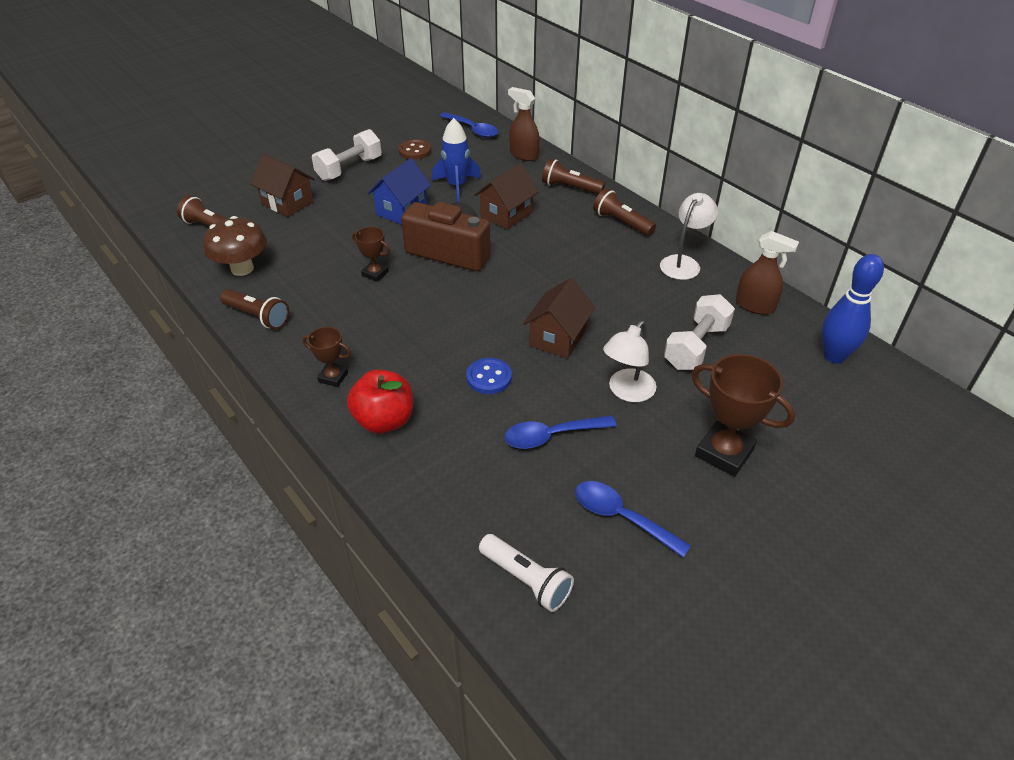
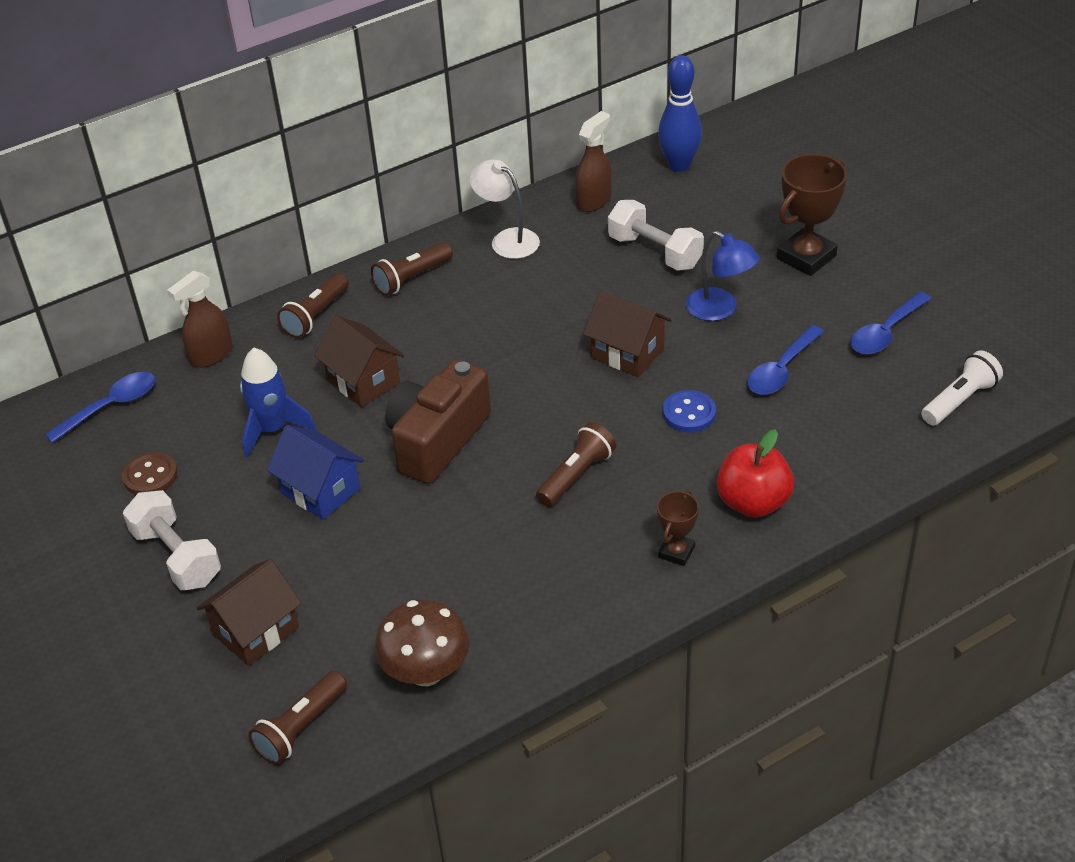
camera: 80 degrees left, 0 degrees up
brown flashlight [220,289,289,329] -> brown flashlight moved to [536,422,616,507]
brown trophy [352,227,390,282] -> none
blue spoon [504,416,617,449] -> blue spoon turned 45 degrees clockwise [747,325,824,395]
white lamp [603,321,657,402] -> blue lamp [686,231,760,321]

